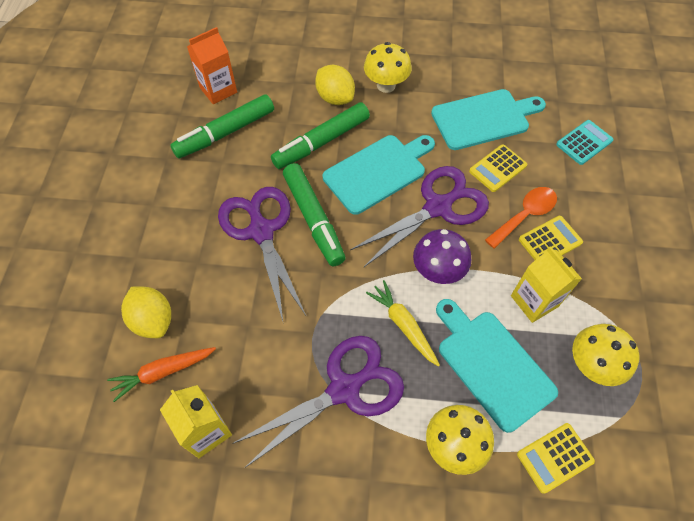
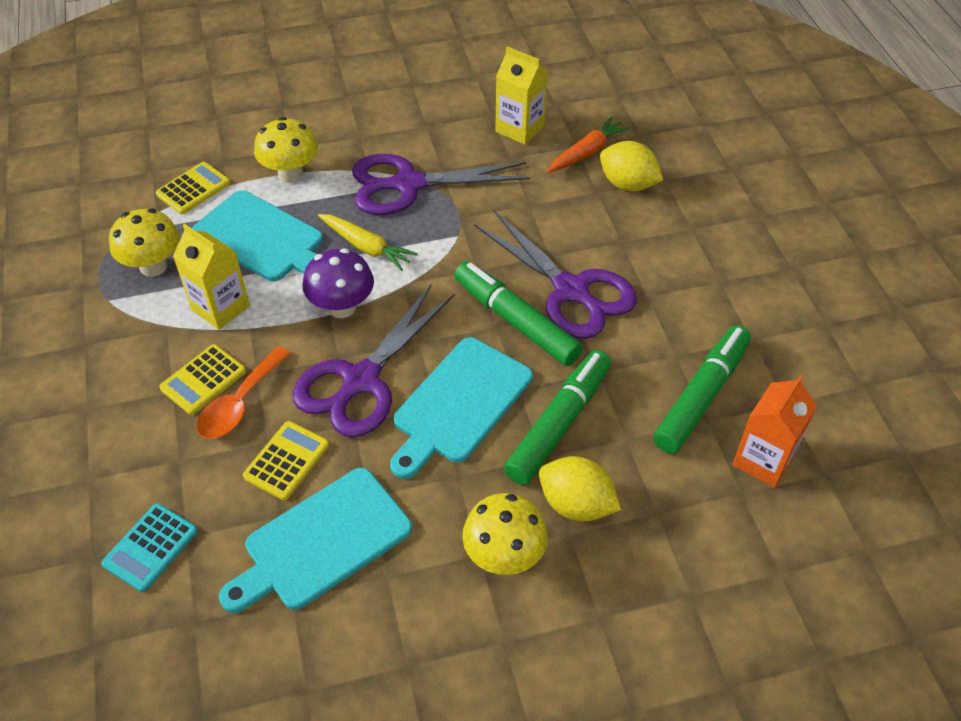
camera: 160 degrees right, 10 degrees down
purple scissors [232,336,404,468] -> purple scissors turned 45 degrees clockwise [352,154,530,215]

